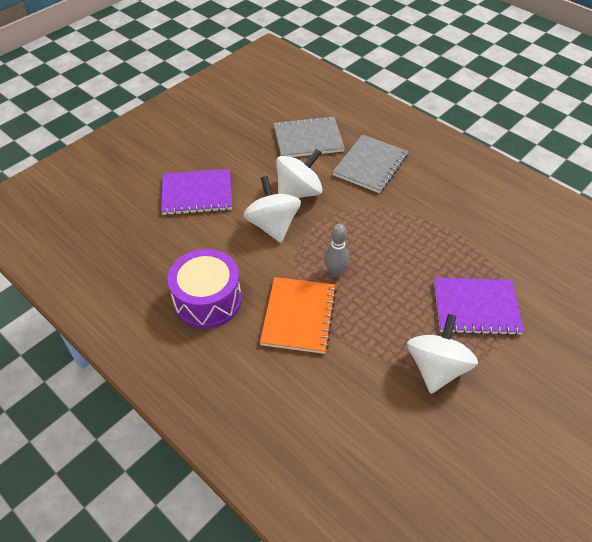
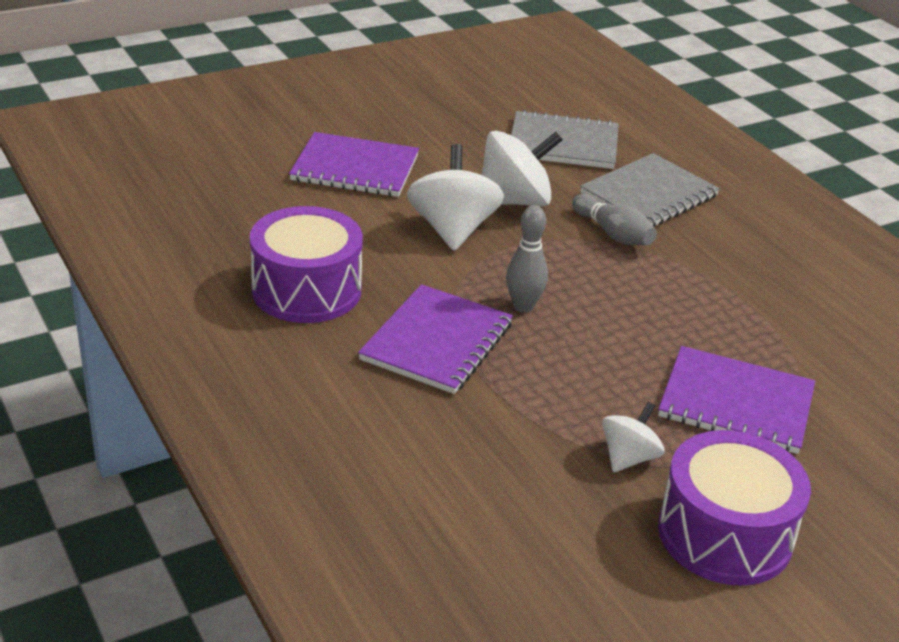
camera: 15 degrees right, 15 degrees down
orange notebook [260,277,336,354] -> purple notebook [358,284,513,394]
white spinning top [407,314,478,394] -> white spinning top [602,402,665,472], size x0.58
none -> grey bowling pin [572,194,657,245]
none -> purple drum [658,430,811,586]

